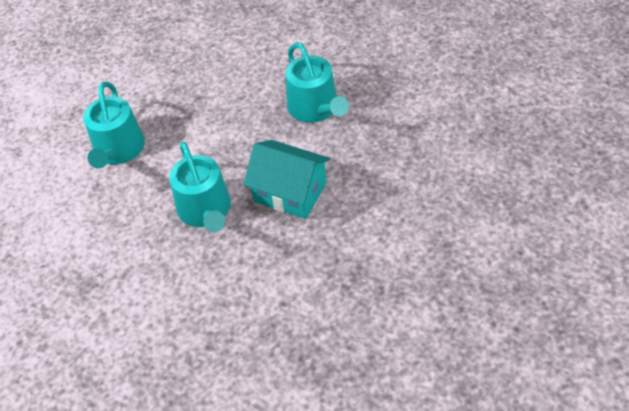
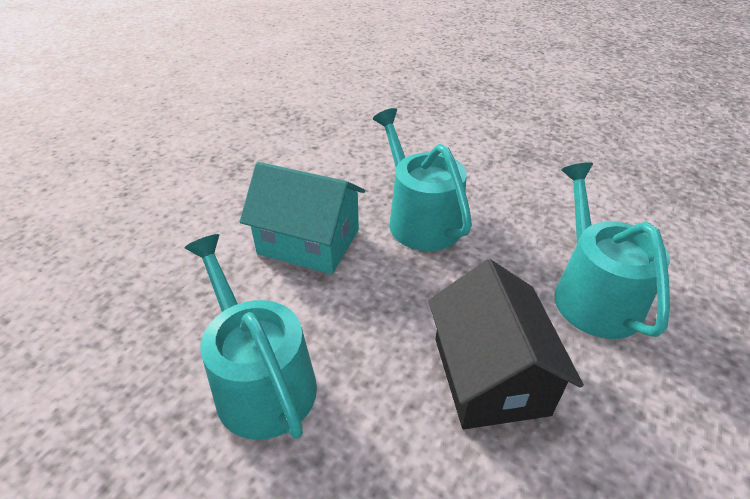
camera: 170 degrees right, 10 degrees down
none -> black house [428,259,584,429]

